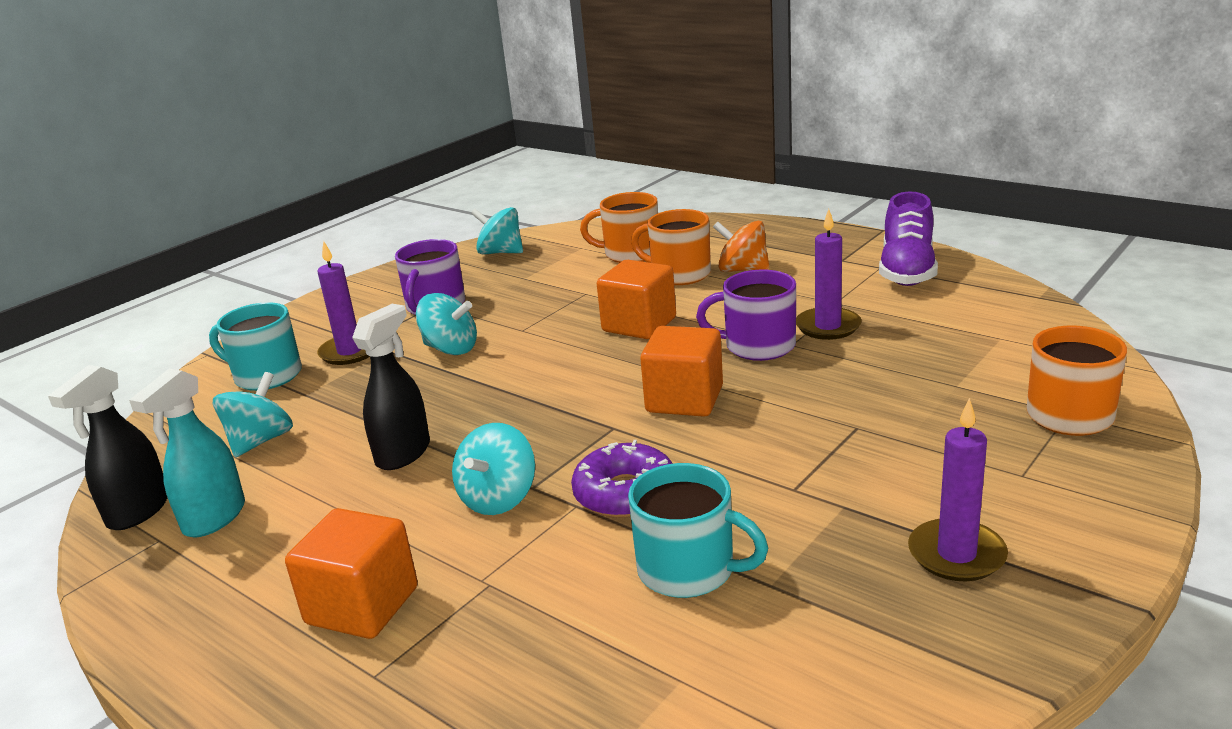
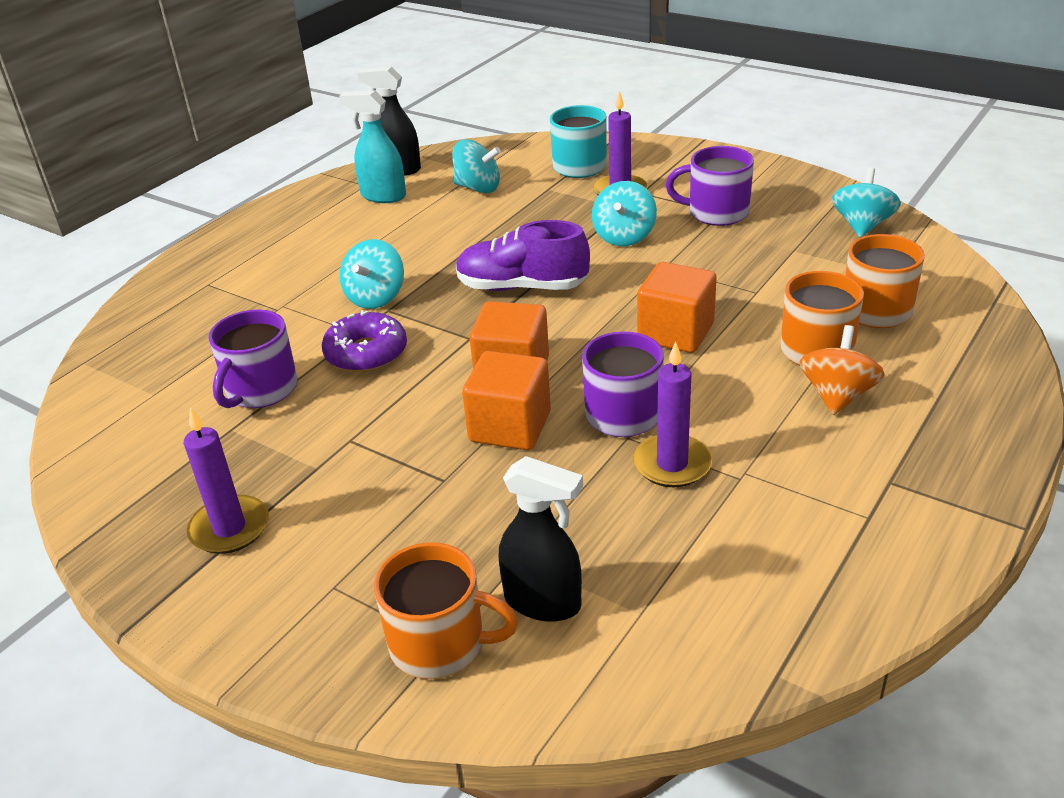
camera: 85 degrees right, 10 degrees up
orange cube [285,508,418,639] -> orange cube moved to [462,351,551,450]
black spray bottle [352,304,430,470] -> black spray bottle moved to [499,456,583,622]
turquoise spinning top [452,423,535,515] -> turquoise spinning top turned 90 degrees counterclockwise [340,239,404,309]
turquoise mug [628,463,768,598] -> purple mug [209,309,297,408]
purple shoe [879,191,938,286] -> purple shoe moved to [456,220,590,291]

